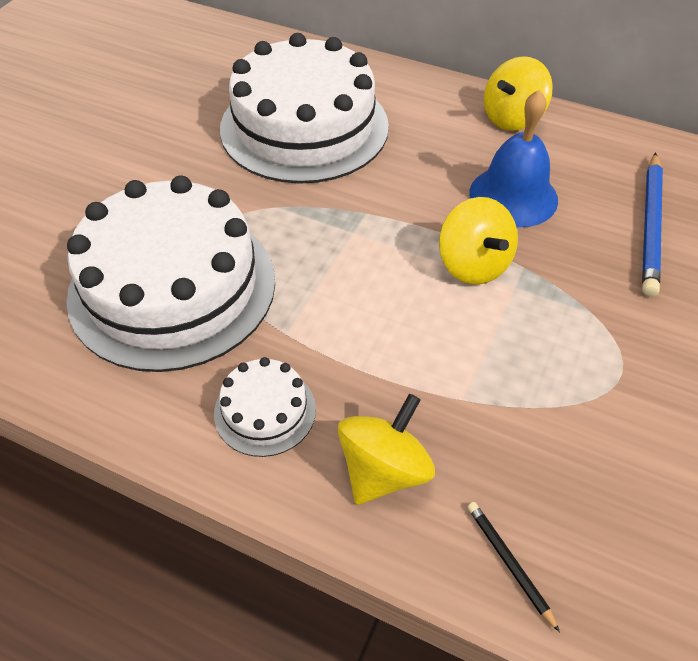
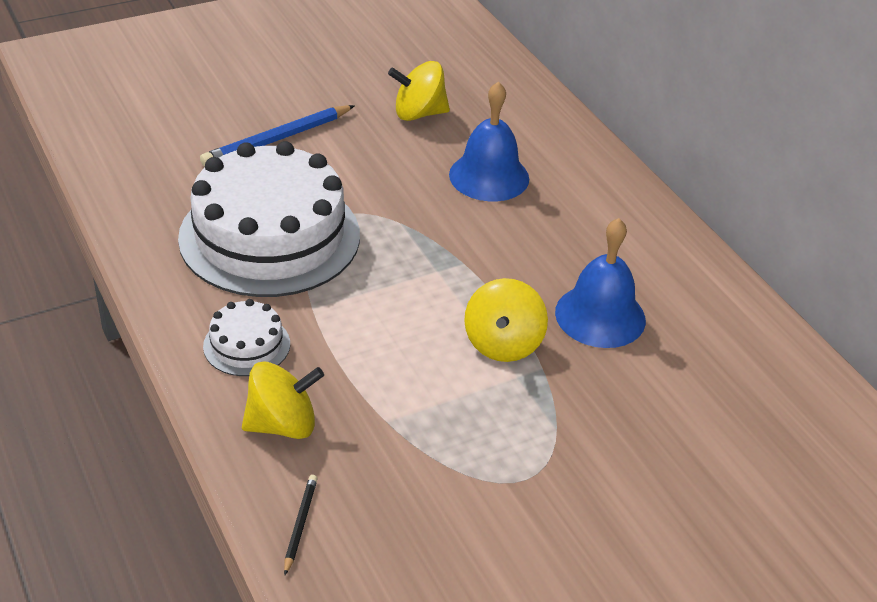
camera: 35 degrees right, 10 degrees down
white cake [220,33,389,184] -> blue bell [449,81,529,201]
yellow spinning top [484,56,553,131] -> yellow spinning top moved to [388,61,450,121]
blue pencil [642,153,663,297] -> blue pencil moved to [200,105,355,167]

